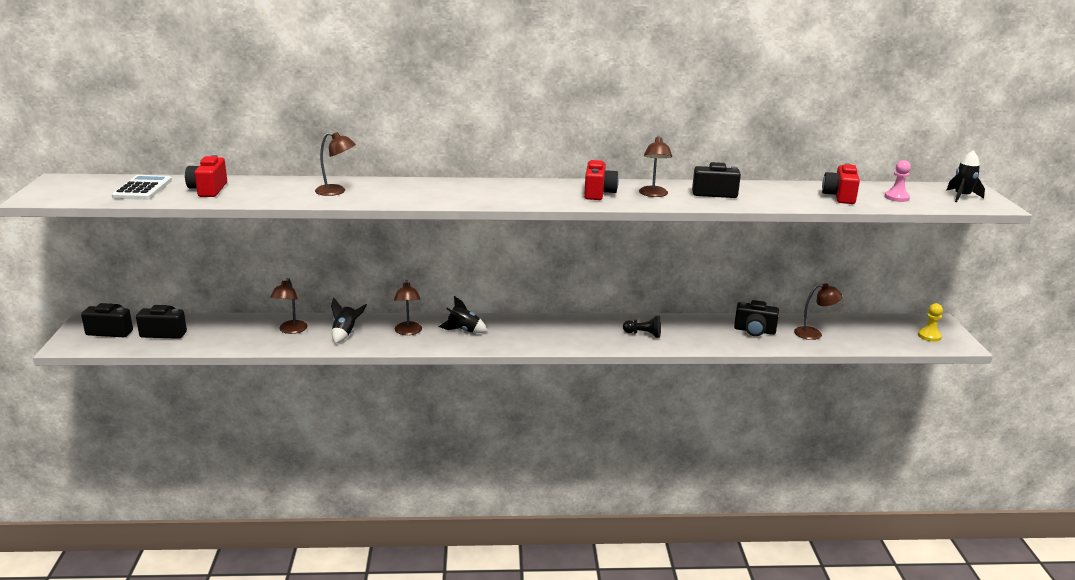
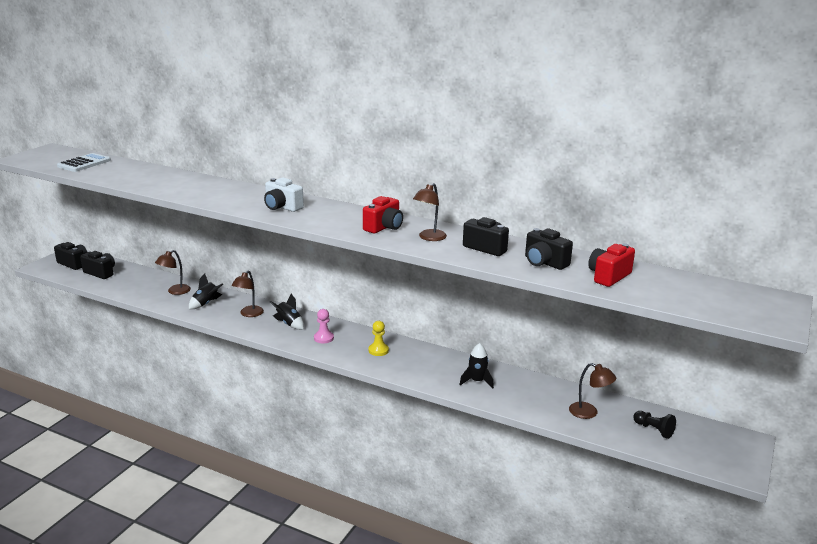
camera: 30 degrees right, 0 degrees up
red camera [185,155,227,197] -> none
brown lamp [315,132,356,196] -> none
black pawn [623,315,661,338] -> black pawn moved to [634,411,676,439]
black camera [734,300,779,336] -> black camera moved to [525,228,573,270]
pink pawn [885,160,911,202] -> pink pawn moved to [314,309,334,343]
yellow pawn [918,303,943,342] -> yellow pawn moved to [368,321,389,356]
black rocket [947,151,985,202] -> black rocket moved to [459,343,494,389]
none -> white camera [264,177,304,212]

